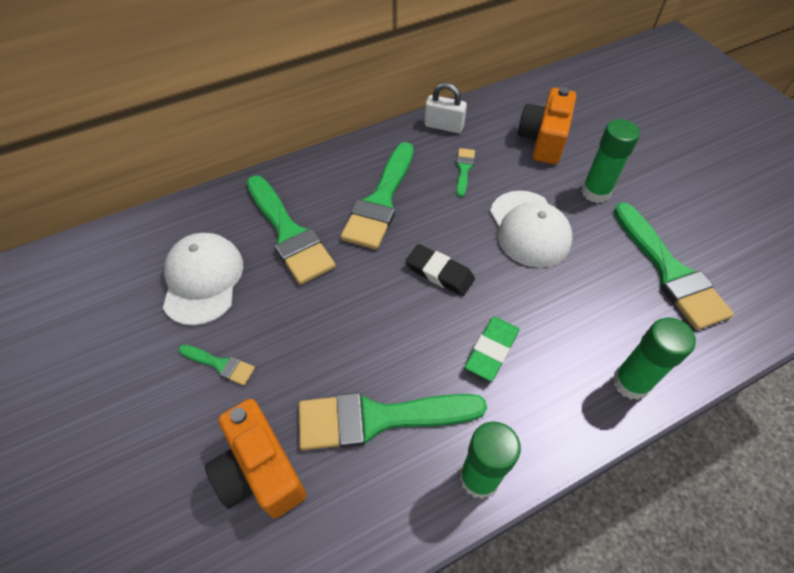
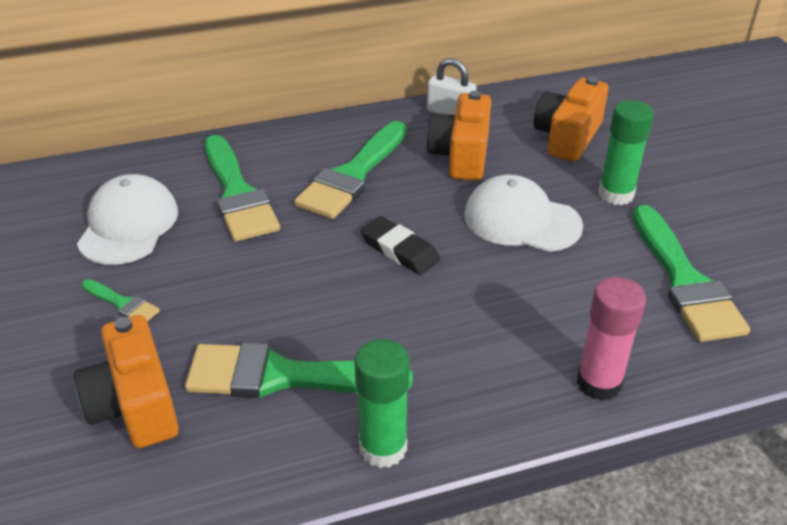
camera: 10 degrees right, 15 degrees down
green brush [456,148,475,197] -> orange camera [426,91,491,181]
green eraser [465,317,520,381] -> none
white cap [490,191,573,268] -> white cap turned 120 degrees clockwise [464,175,583,252]
green glue stick [613,318,696,400] -> pink glue stick [577,277,646,401]

